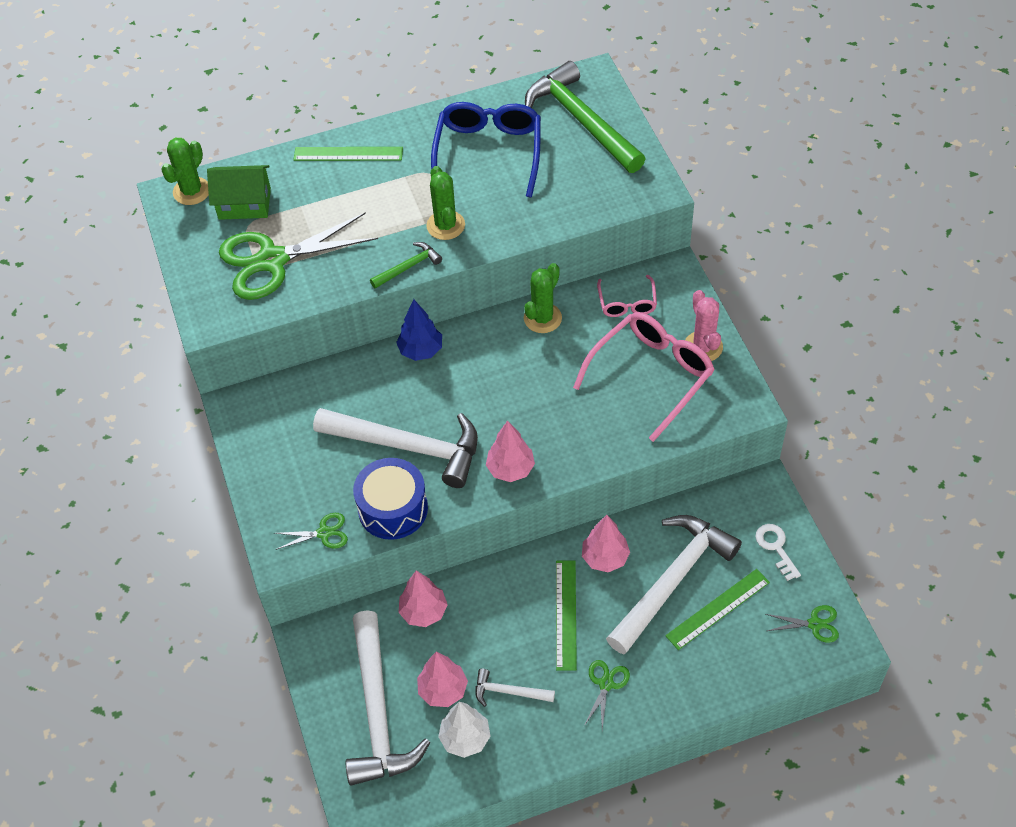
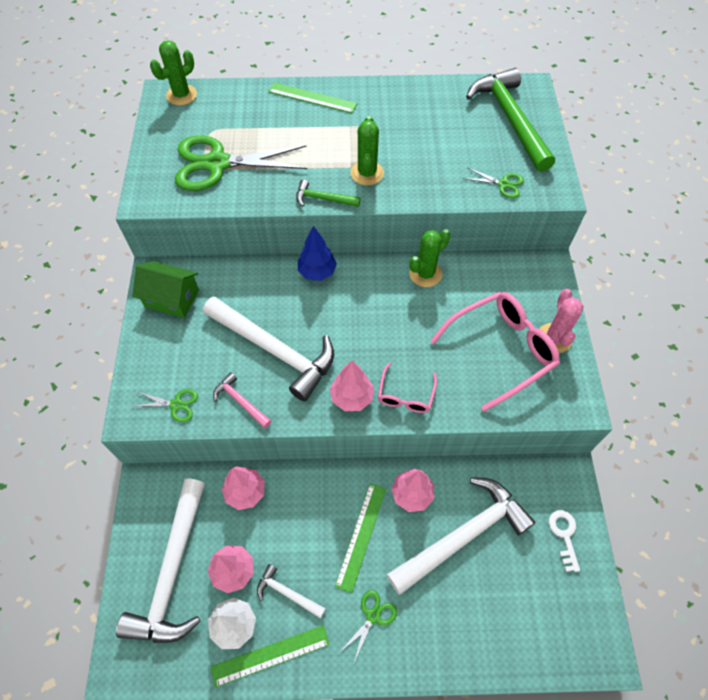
camera: 15 degrees right, 5 degrees up
green house [207,165,271,220] -> green house moved to [132,261,199,318]
blue drum [353,458,428,540] -> pink hammer [213,372,271,428]
green hammer [370,242,442,289] -> green hammer turned 150 degrees counterclockwise [296,180,361,207]
blue glasses [431,102,541,198] -> none
pink glasses [597,275,657,317] -> pink glasses moved to [378,363,437,413]
green ruler [665,569,770,650] -> green ruler moved to [211,625,330,687]
green scissors [766,605,839,643] -> green scissors moved to [463,168,524,198]

